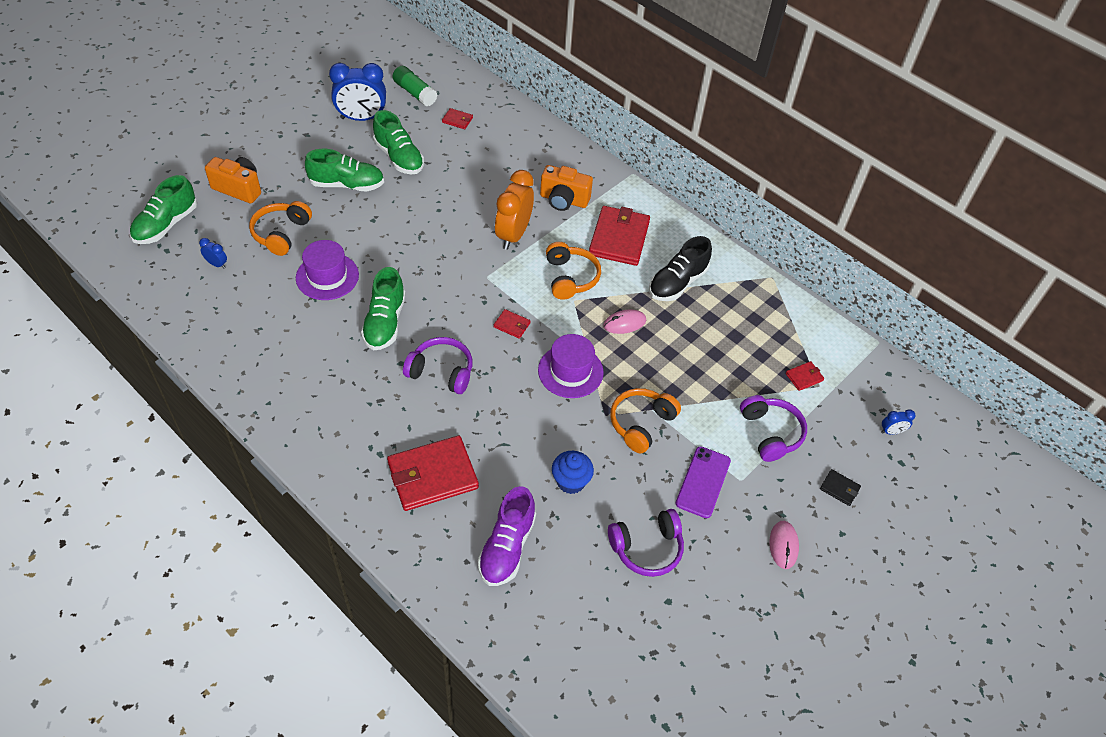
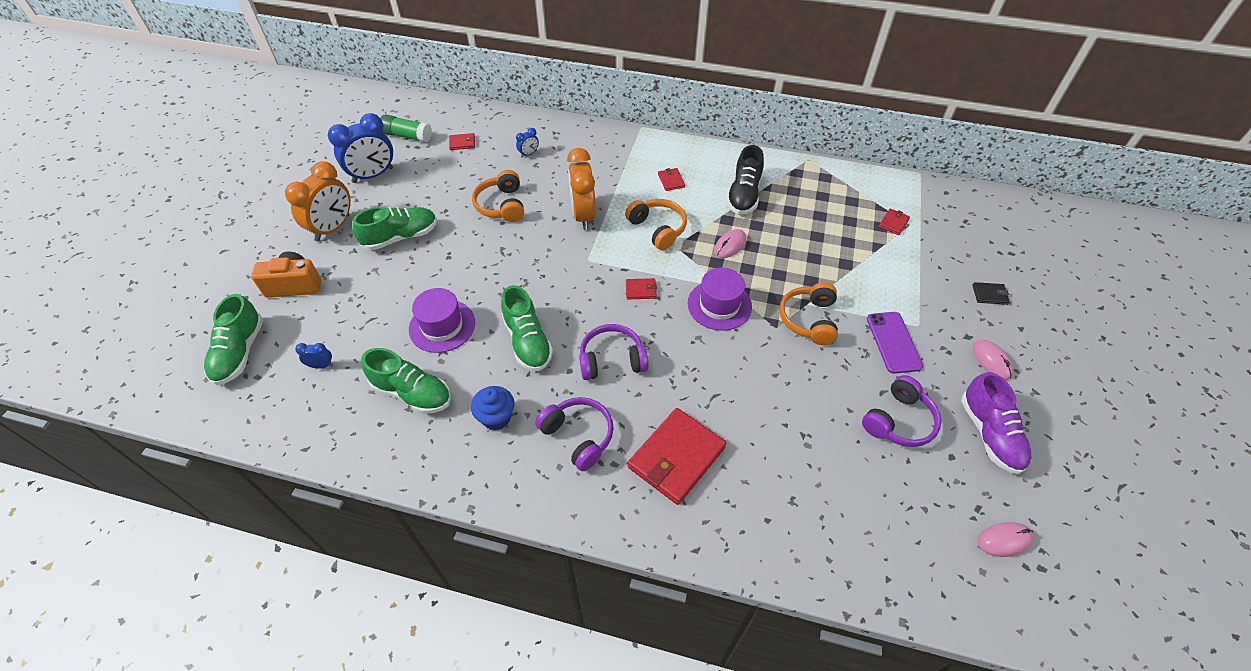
camera: 25 degrees left, 0 degrees up
orange headphones [249,201,312,256] -> orange headphones moved to [472,170,524,222]
green shoe [373,110,424,174] -> green shoe moved to [361,348,451,414]
purple shoe [478,486,536,586] -> purple shoe moved to [961,372,1032,474]
orange camera [540,165,593,211] -> none
blue cupcake [552,451,594,494] -> blue cupcake moved to [471,386,515,430]
red wallet [589,206,650,266] -> red wallet [658,168,685,191], size x0.44
purple headphones [740,395,807,462] -> purple headphones moved to [535,397,614,471]
blue clock [881,409,916,435] -> blue clock moved to [516,128,539,158]
none -> orange clock [285,161,351,241]
none -> pink mouse [978,522,1034,557]

